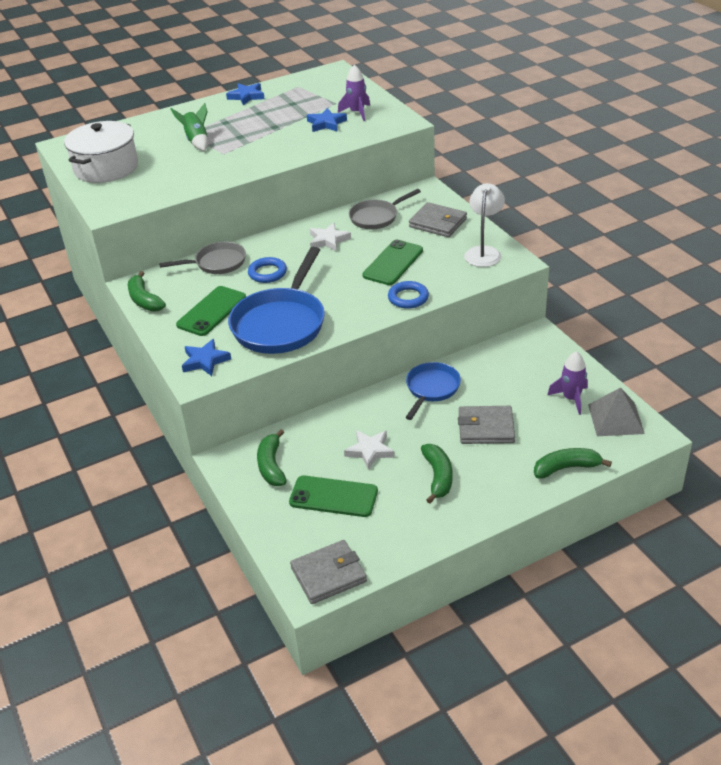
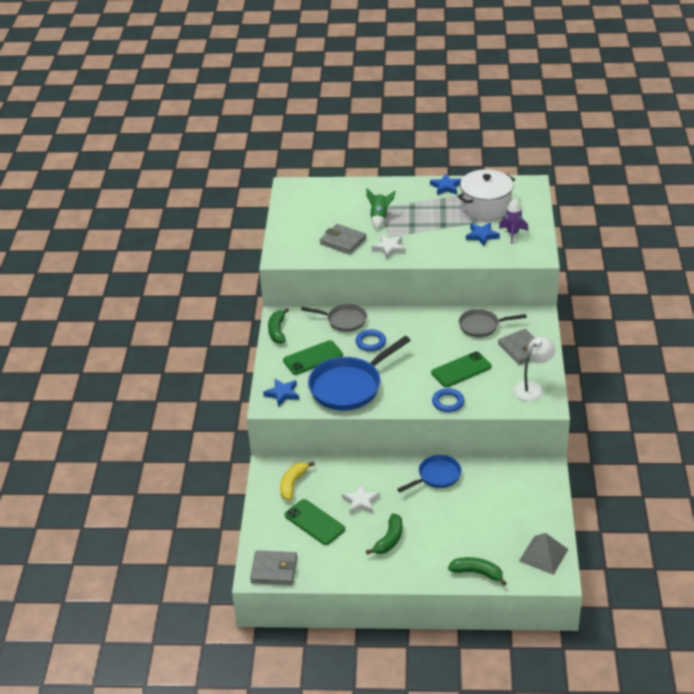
camera: 30 degrees right, 0 degrees up
white pot [64,121,138,183] -> white pot moved to [457,169,515,220]
green banana [257,429,287,486] -> yellow banana [280,461,315,501]
white star [310,223,351,252] -> white star moved to [372,235,405,259]
grey wallet [458,406,515,444] -> grey wallet moved to [320,224,367,254]
purple rocket [547,351,588,415] -> none

